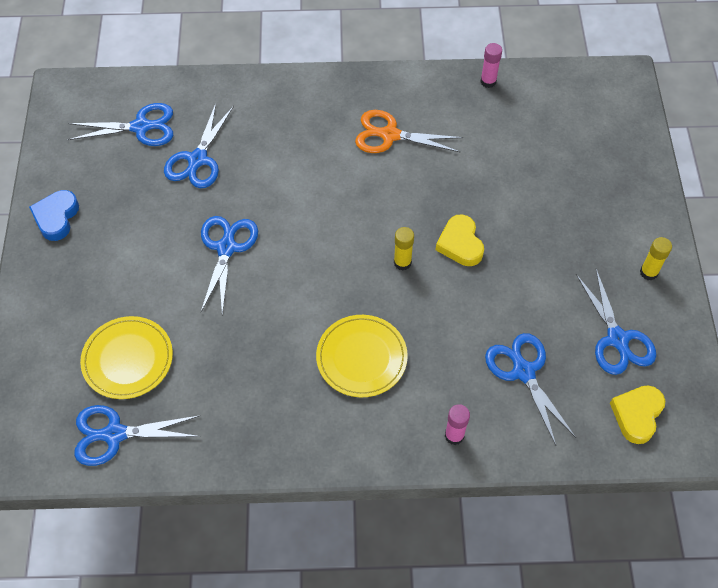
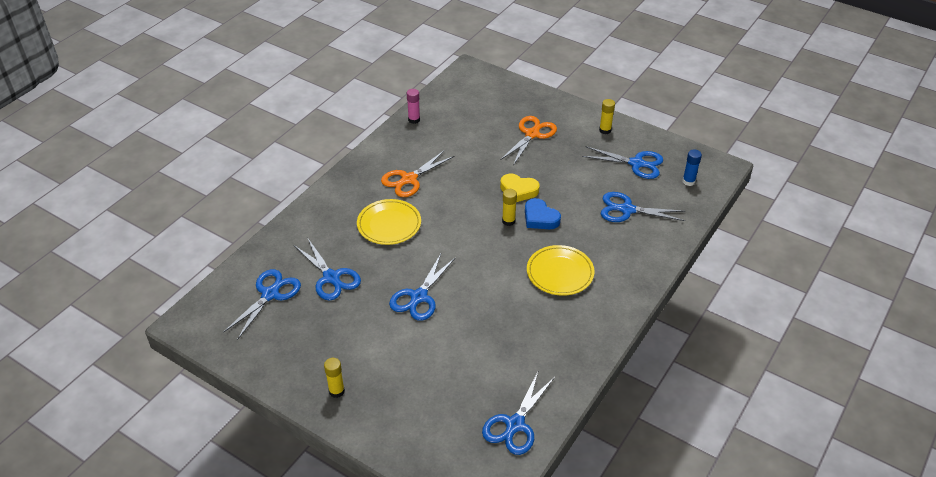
camera: 55 degrees left, 15 degrees down
blue heart [29,190,79,241] -> blue heart moved to [525,198,561,229]
yellow plate [80,316,173,399] -> yellow plate moved to [357,199,421,245]
blue scissors [201,216,258,314] -> blue scissors turned 105 degrees counterclockwise [389,254,455,321]
pink glue stick [445,404,470,445] -> none
yellow heart [610,386,665,444] -> blue glue stick [682,149,702,186]
none -> yellow glue stick [324,358,345,398]
none -> orange scissors [500,116,557,165]

